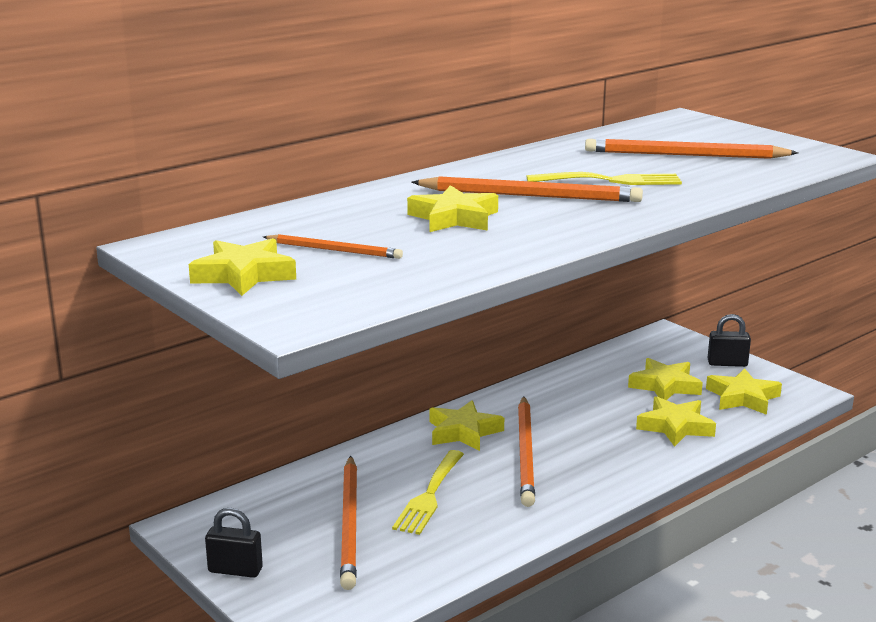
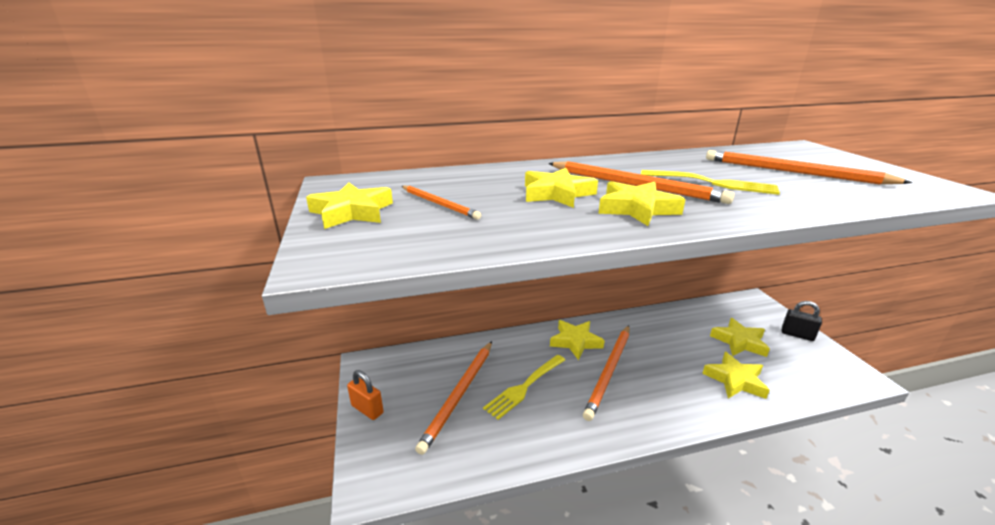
camera: 25 degrees right, 5 degrees up
black padlock [205,508,263,578] -> orange padlock [347,370,384,420]
yellow star [706,368,782,415] -> yellow star moved to [598,181,686,226]

